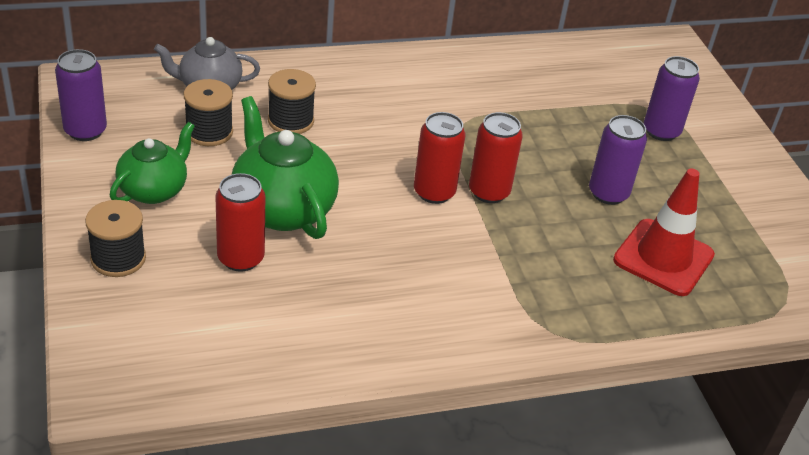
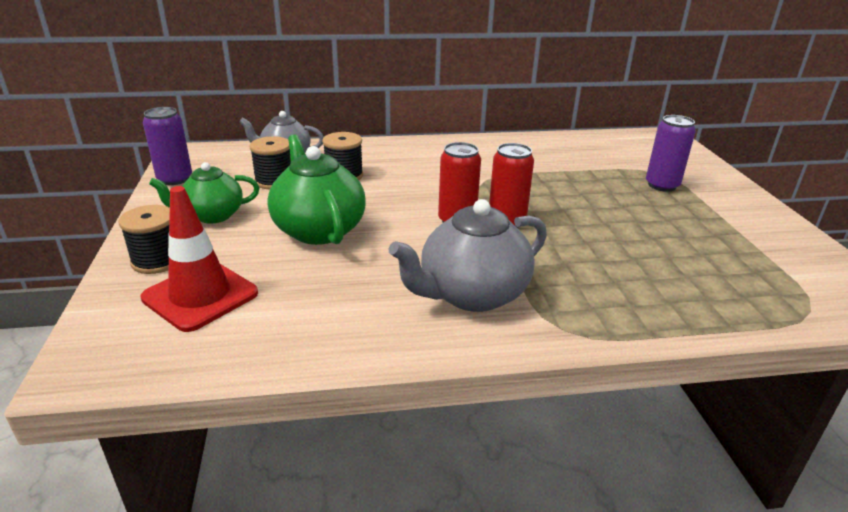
camera: 10 degrees right, 10 degrees down
green teapot [110,122,195,204] -> green teapot turned 150 degrees counterclockwise [149,162,259,223]
red can [215,173,265,272] -> none
purple can [589,115,647,205] -> none
red traffic cone [613,169,715,296] -> red traffic cone moved to [141,186,258,332]
none -> grey teapot [389,199,547,312]

